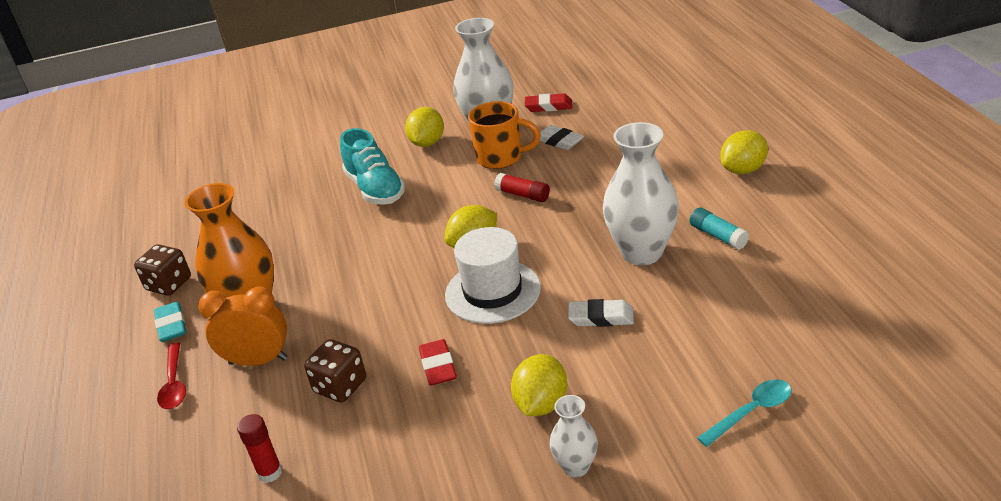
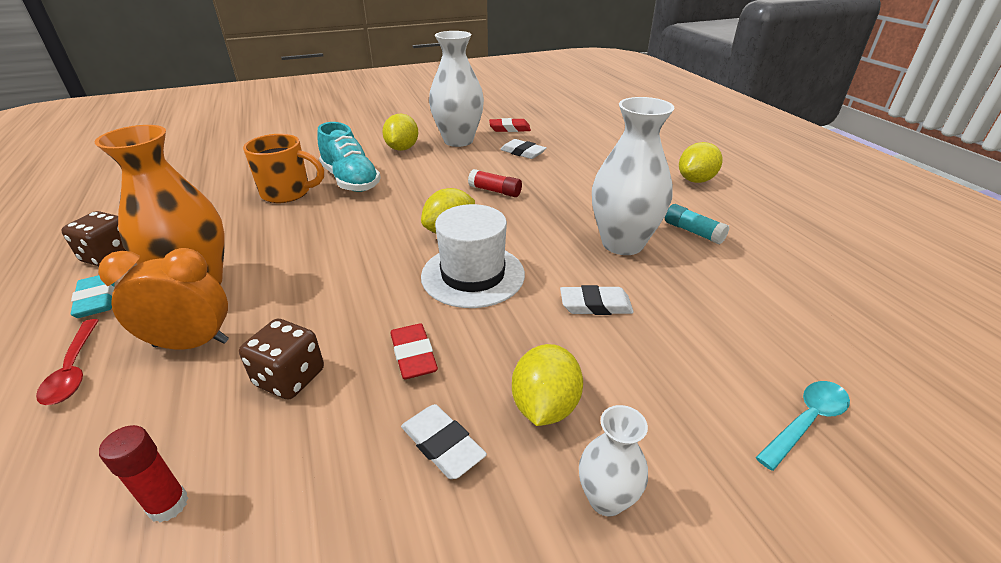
camera: 10 degrees left, 0 degrees up
orange mug [468,101,541,169] -> orange mug moved to [243,134,324,203]
none -> white eraser [401,404,487,479]

